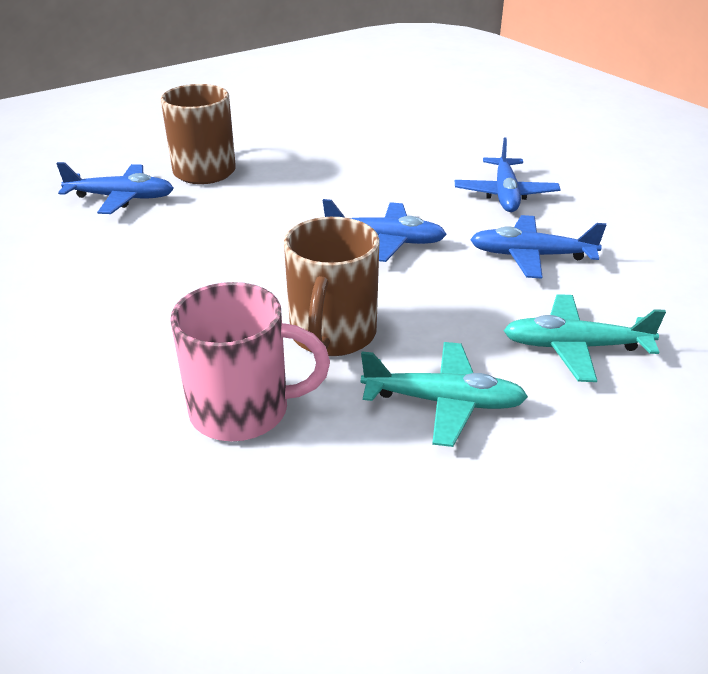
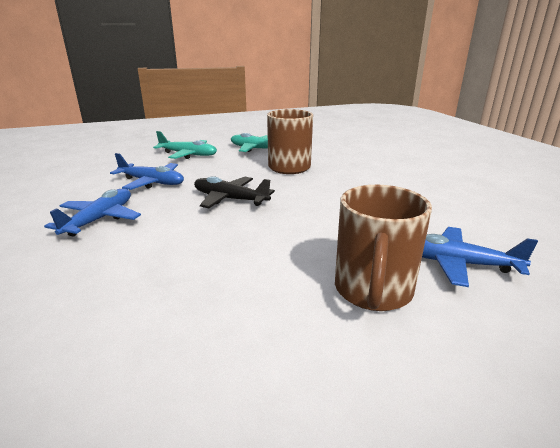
camera: 165 degrees left, 10 degrees down
pink mug [170,282,330,441] -> none
blue plane [323,199,447,262] -> black plane [194,176,275,208]

